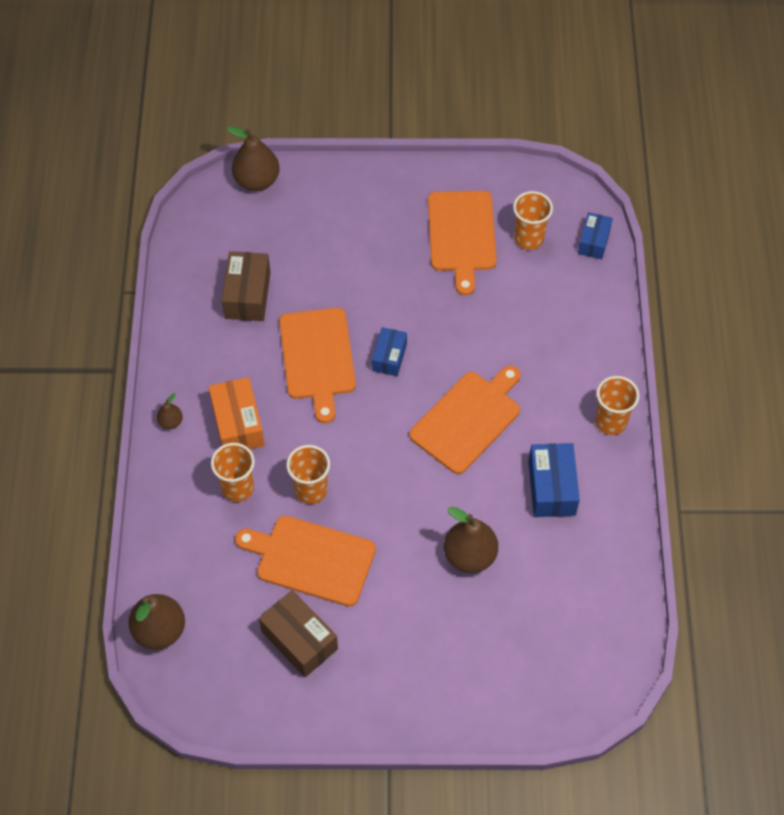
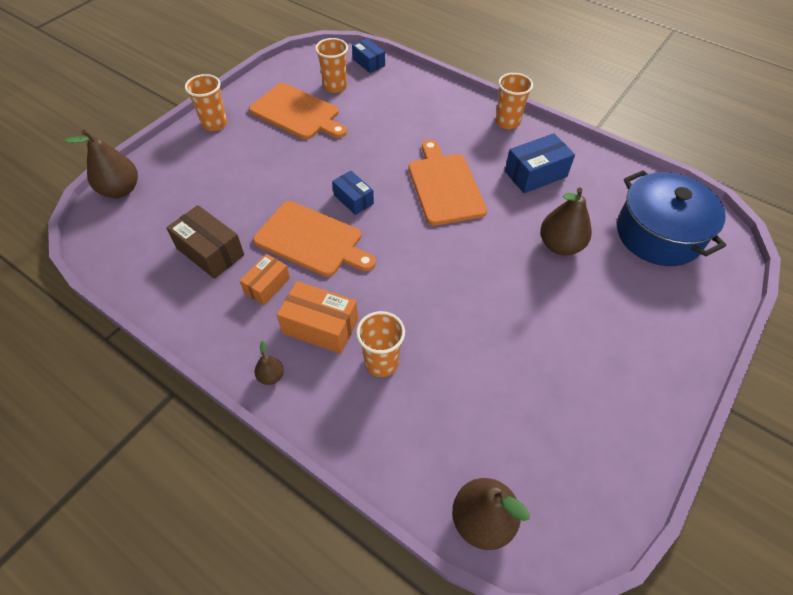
camera: 55 degrees left, 5 degrees down
orange cutting board [235,515,376,606] -> none
brown box [259,590,338,677] -> none
orange cup [286,445,330,504] -> orange cup moved to [185,74,227,131]
blue box [528,443,580,517] -> blue box turned 60 degrees counterclockwise [505,133,575,193]
none -> orange box [239,254,290,305]
none -> blue pot [617,170,726,266]

